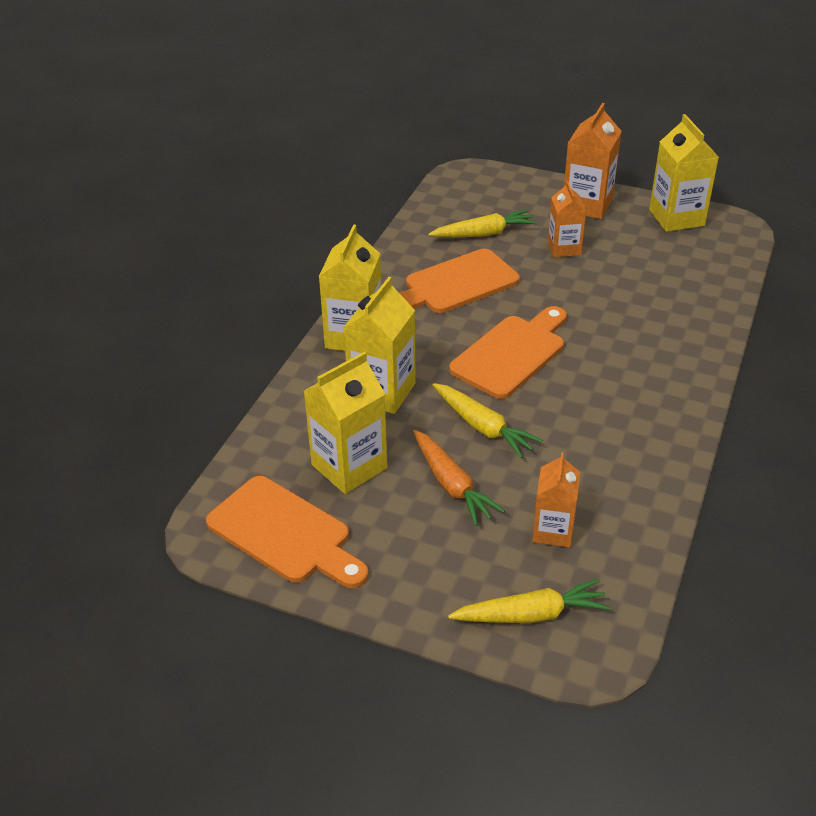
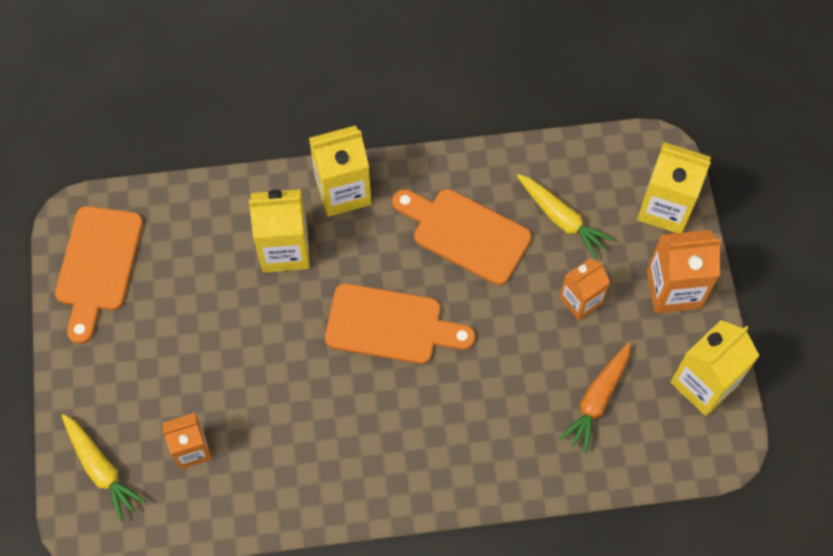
camera: 60 degrees right, 25 degrees up
yellow carton [304,352,387,494] -> yellow carton moved to [637,142,711,233]
orange carrot [413,430,505,526] -> orange carrot moved to [559,342,631,453]
yellow carrot [433,383,543,458] -> none

